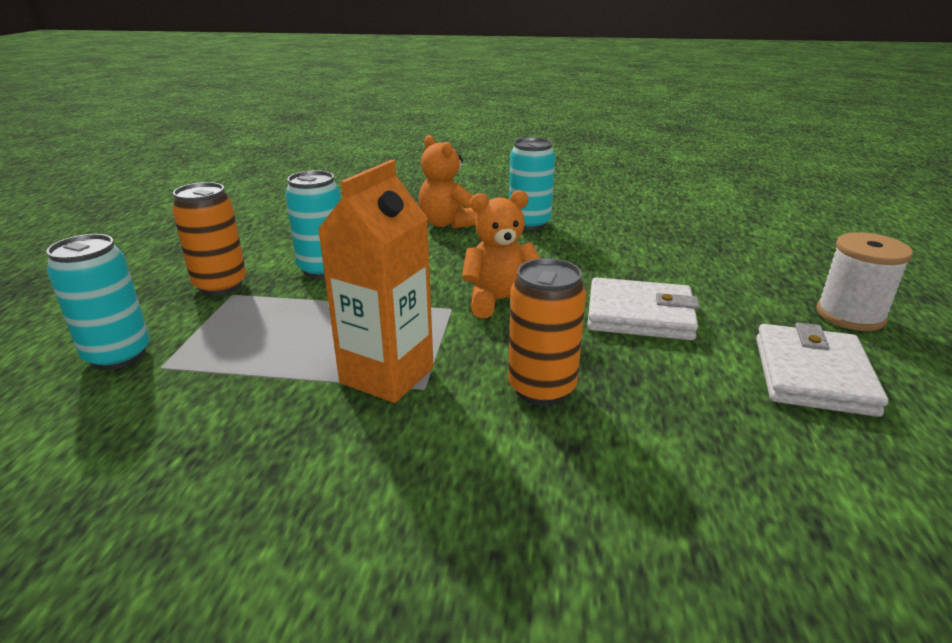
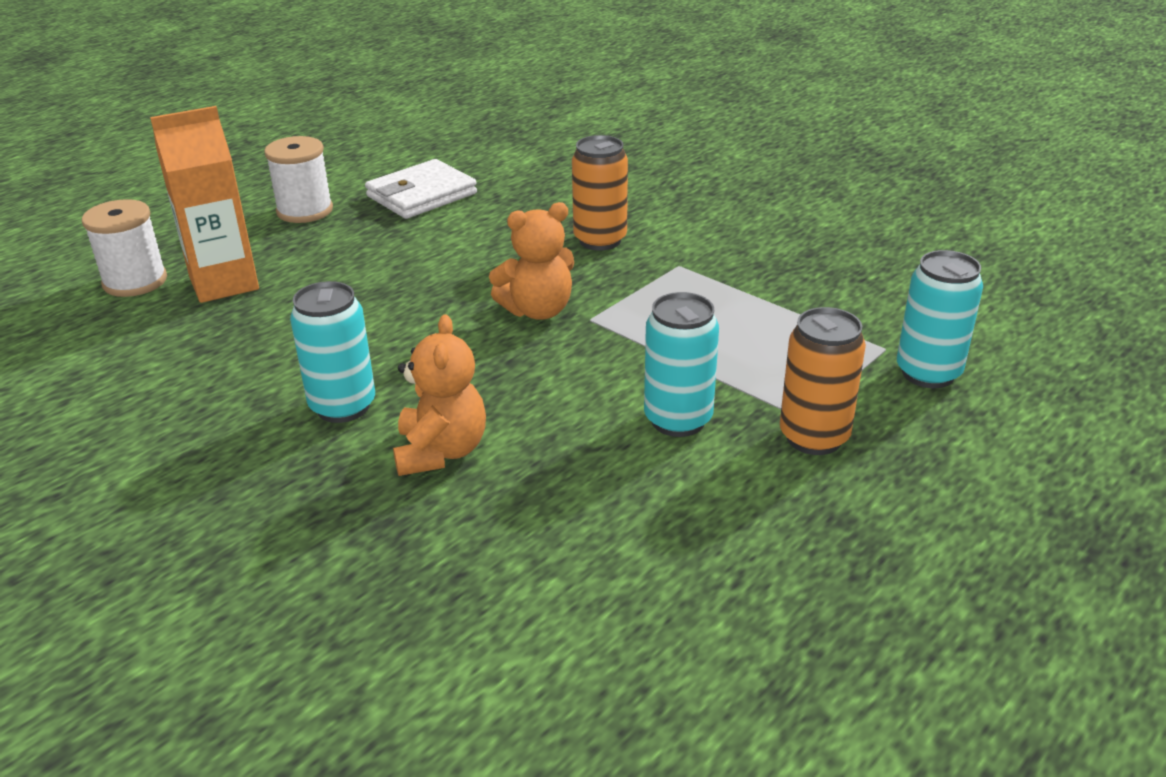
camera: 145 degrees left, 5 degrees up
orange carton [317,160,434,403] -> orange carton moved to [150,106,259,303]
orange teddy bear [462,190,541,318] -> orange teddy bear turned 45 degrees counterclockwise [489,202,574,320]
white wallet [587,278,699,340] -> none
none -> white spool [82,199,167,297]

